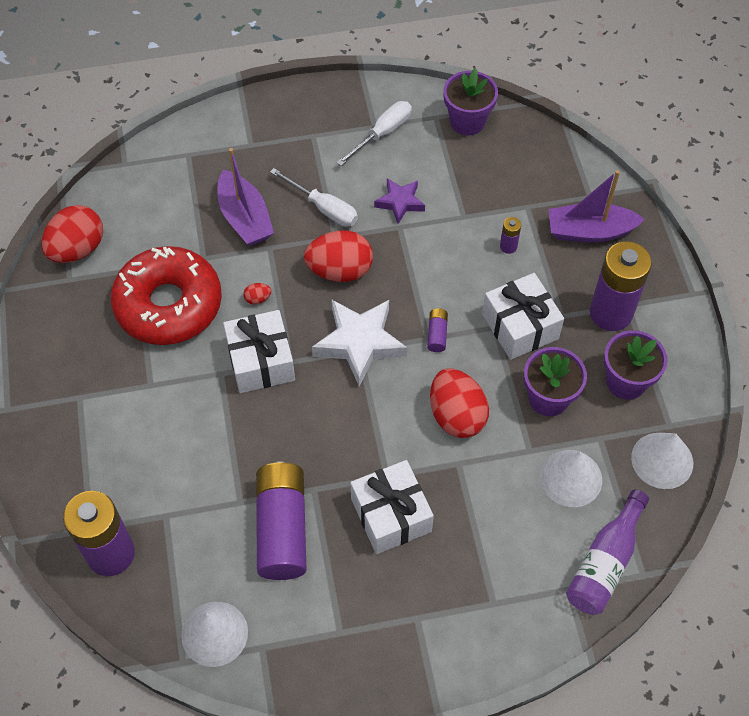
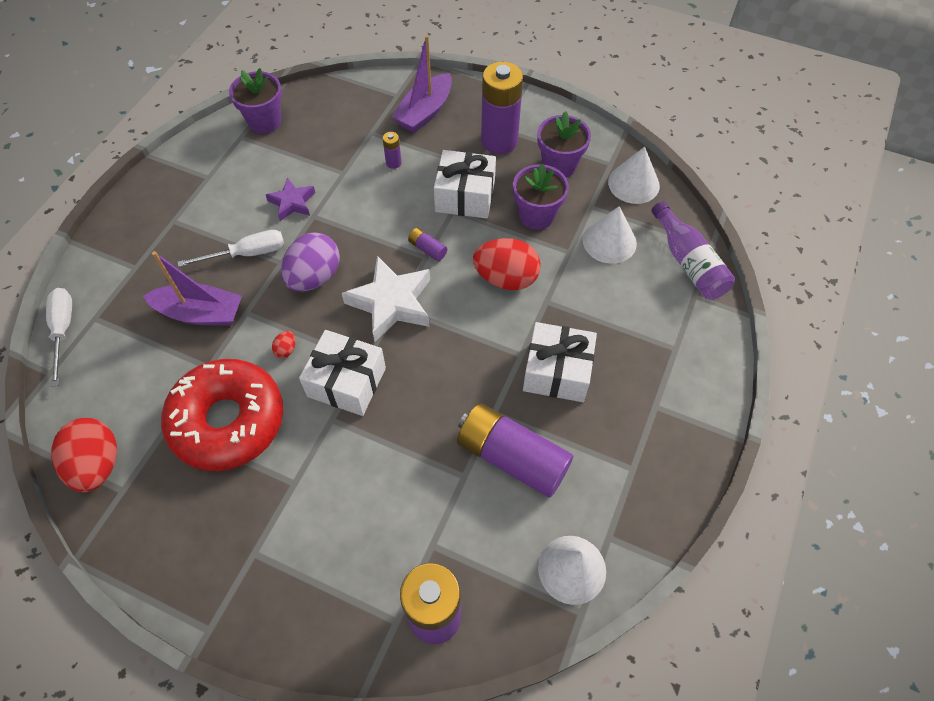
camera: 55 degrees left, 0 degrees up
red egg [304,230,373,282] -> purple egg [281,232,340,291]
white screwdriver [336,101,412,166] -> white screwdriver moved to [46,288,72,387]

